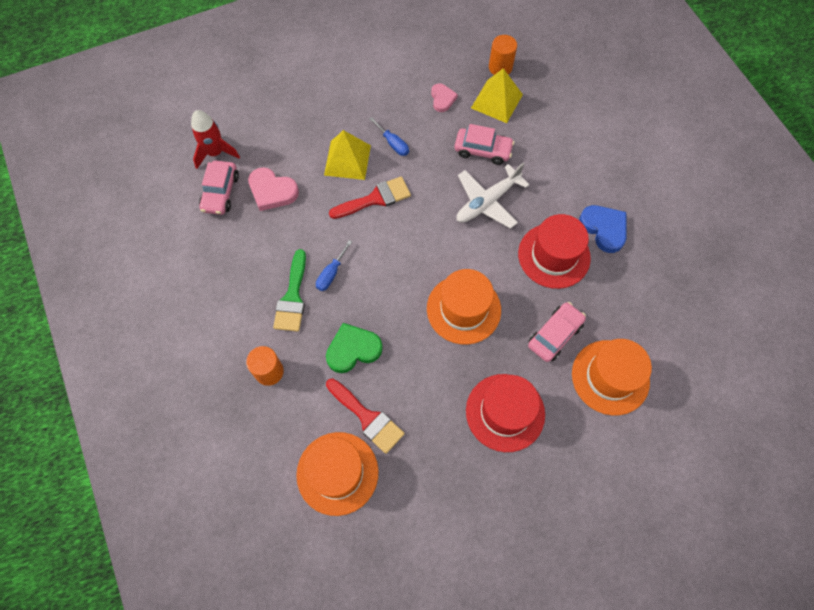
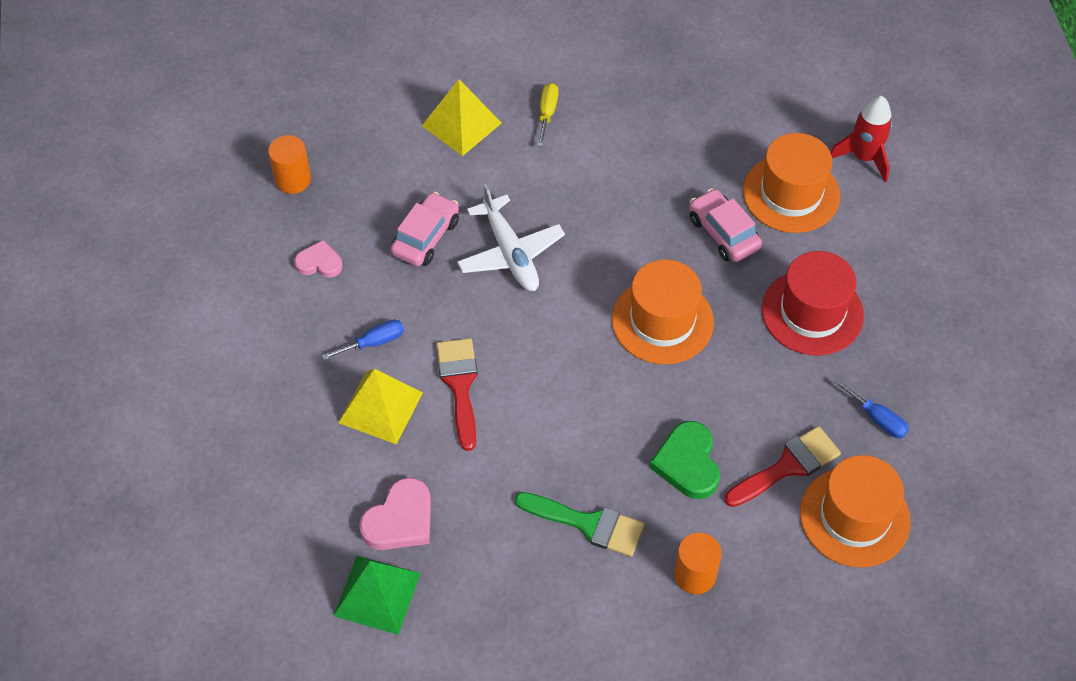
camera: 75 degrees left, 10 degrees down
red rocket [191,110,240,169] -> red rocket moved to [831,96,892,182]
pink car [199,161,239,215] -> green pyramid [334,556,421,635]
blue screwdriver [316,240,352,291] -> blue screwdriver moved to [834,379,909,438]
yellow pyramid [471,68,523,123] -> yellow pyramid moved to [422,79,502,156]
red hat [518,214,591,289] -> none
blue heart [579,205,626,253] -> none
none -> yellow screwdriver [537,83,558,147]

